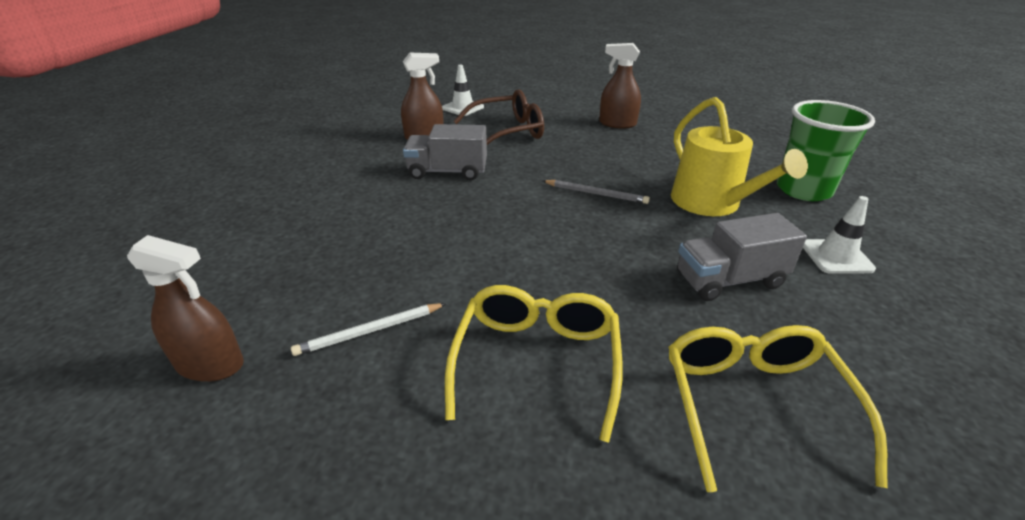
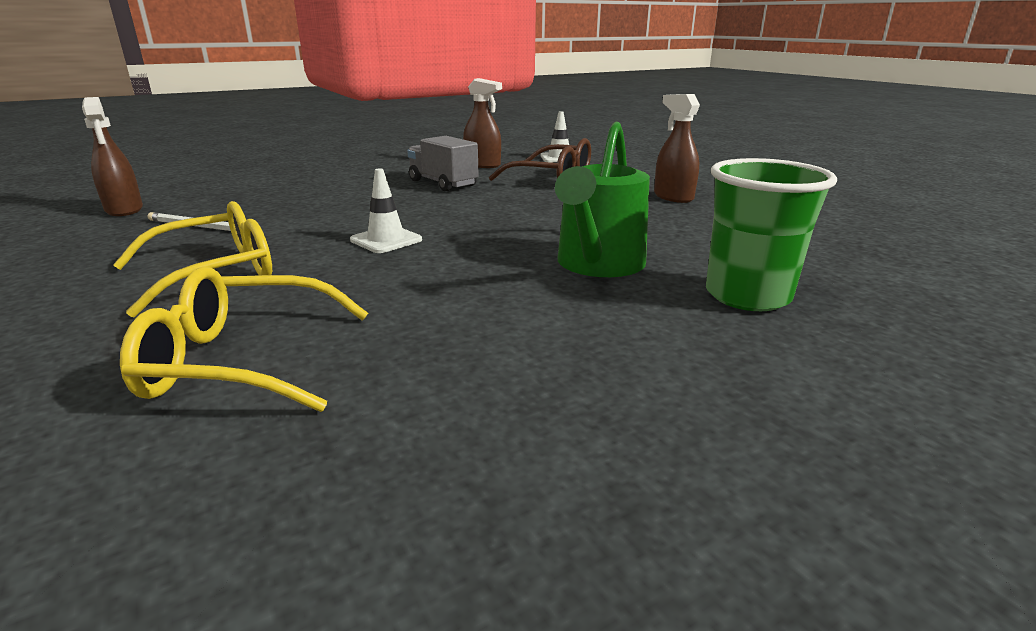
camera: 45 degrees right, 10 degrees down
grey pencil [543,180,650,204] -> none
yellow glasses [668,325,888,492] -> yellow glasses turned 135 degrees counterclockwise [120,267,368,412]
yellow watering can [671,97,808,216] -> green watering can [555,122,650,277]
grey truck [677,213,807,301] -> none
white traffic cone [803,196,876,274] -> white traffic cone moved to [350,168,422,253]

